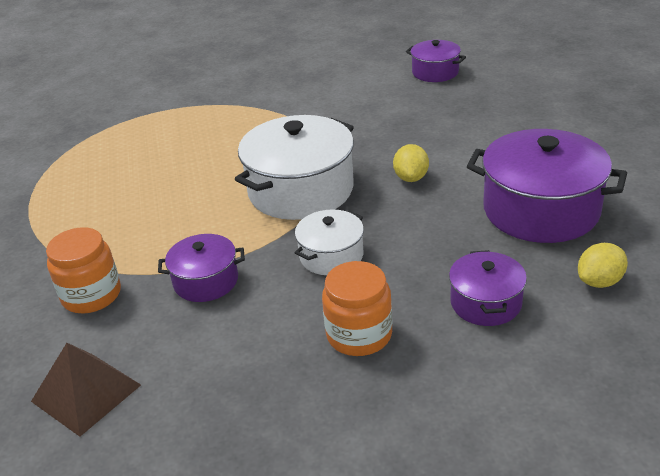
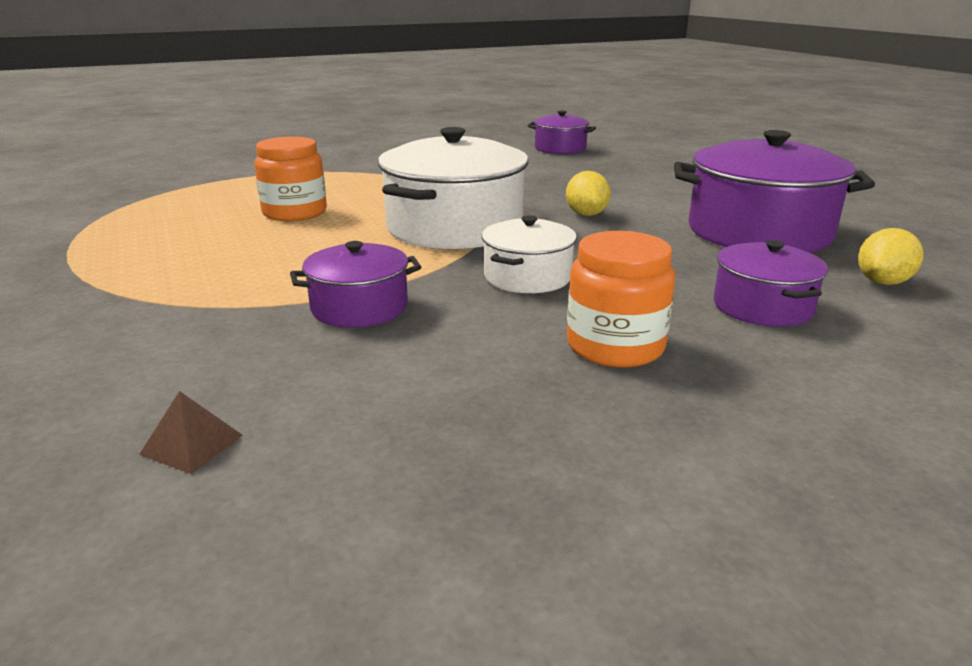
camera: 15 degrees left, 10 degrees down
brown pyramid [31,343,141,437] -> brown pyramid [139,391,243,474], size x0.50
orange jar [46,227,121,313] -> orange jar moved to [254,136,327,221]

